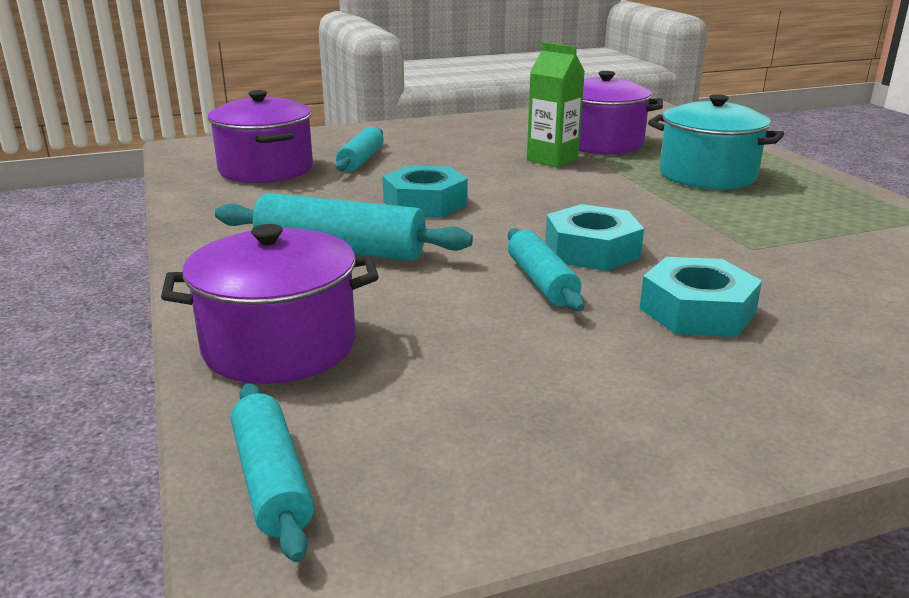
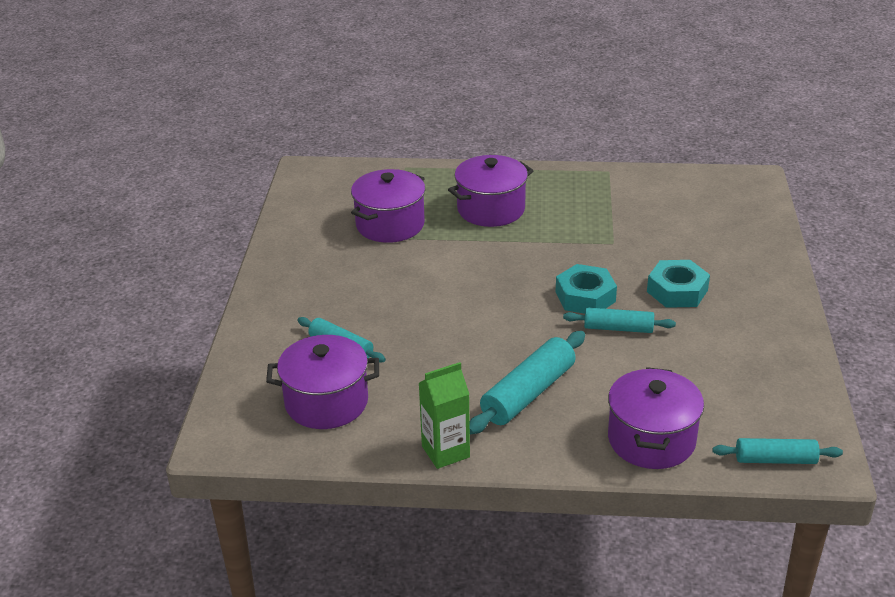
camera: 65 degrees left, 10 degrees up
turquoise nut [382,165,468,218] -> none
green carton [527,42,585,168] -> green carton moved to [419,362,470,469]
turquoise pot [648,94,784,190] -> purple pot [448,155,534,227]

